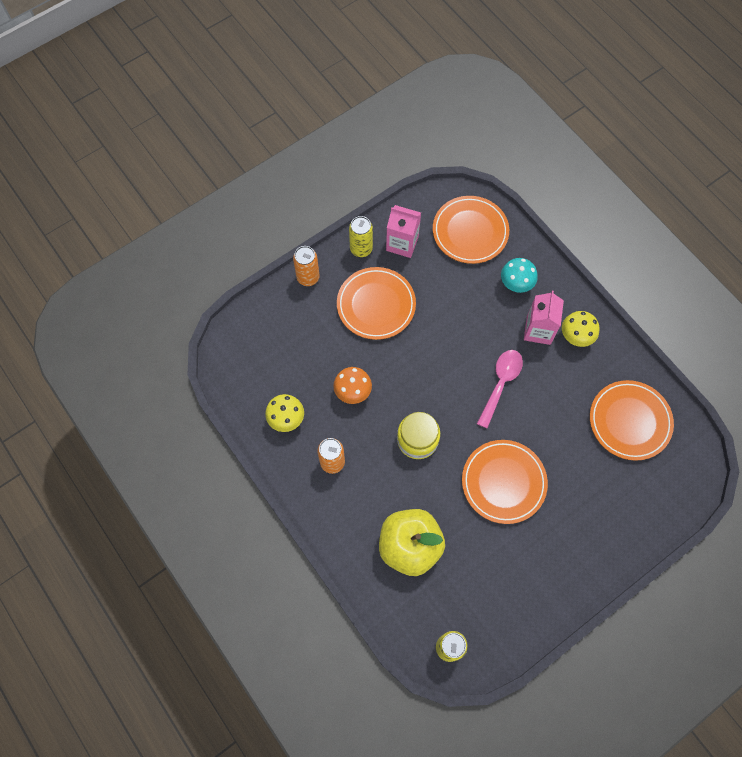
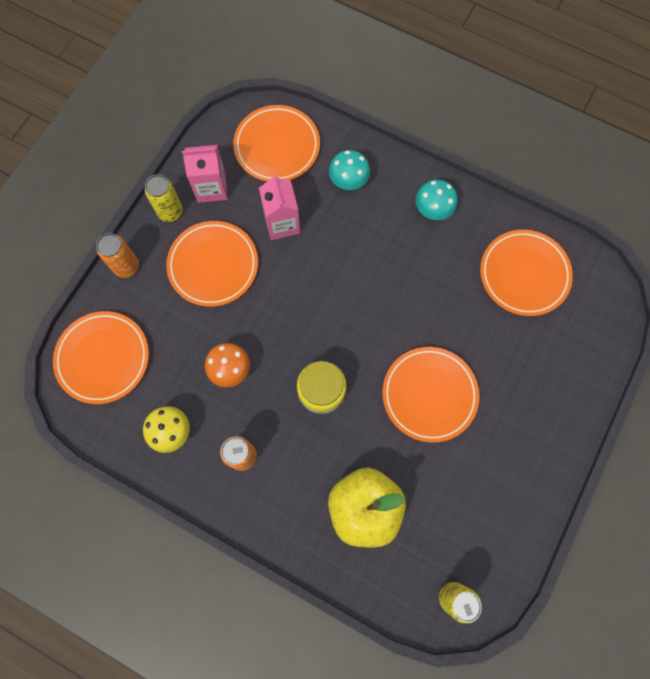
camera: 25 degrees left, 5 degrees up
pink spoon [477,350,523,429] -> none
pink carton [524,291,564,345] -> pink carton moved to [259,174,300,240]
yellow mushroom [562,311,600,347] -> turquoise mushroom [416,180,457,220]
none -> orange plate [53,311,149,404]

